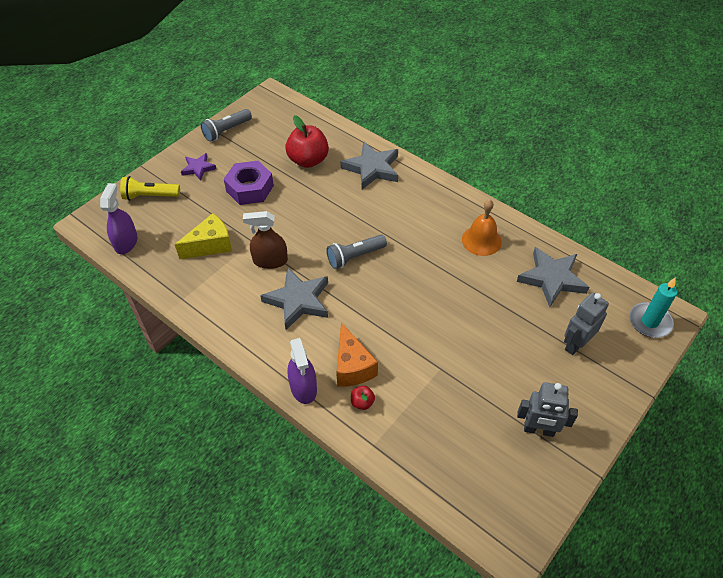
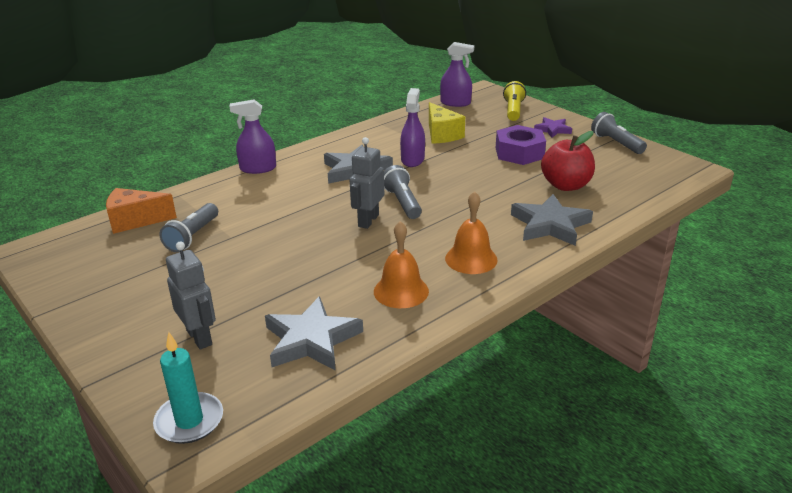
camera: 100 degrees right, 20 degrees down
brown spray bottle [243,211,288,269] -> purple spray bottle [400,88,425,167]
orange cheese [336,322,378,387] -> orange cheese moved to [106,188,177,234]
red apple [351,386,375,410] -> none
grey robot [517,382,578,437] -> grey robot moved to [350,137,384,229]
none -> grey flashlight [159,203,218,252]
none -> orange bell [445,191,498,274]

